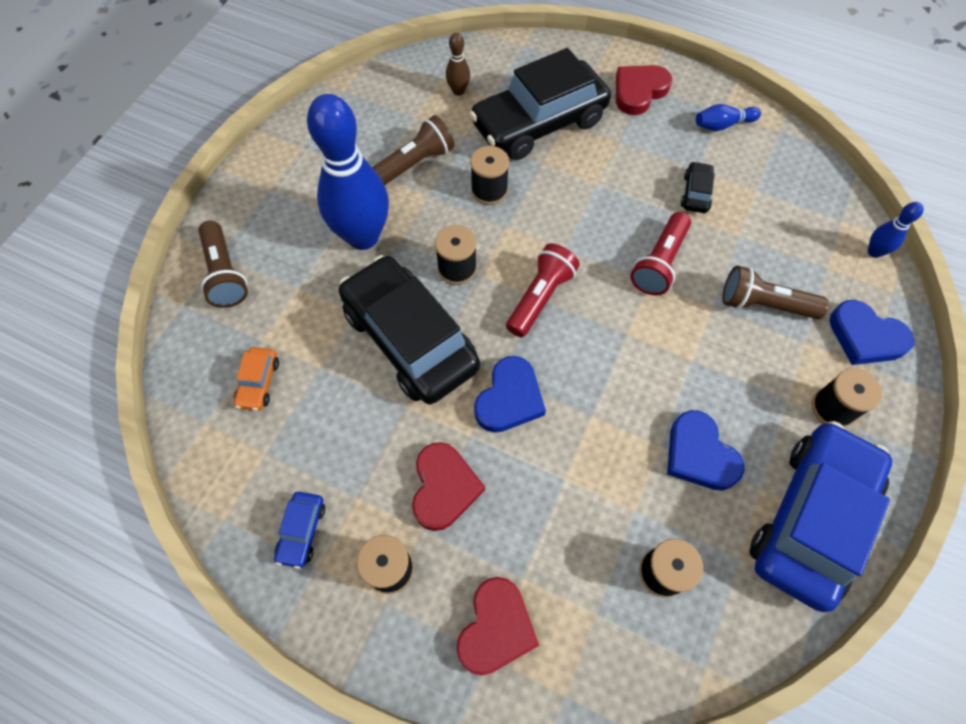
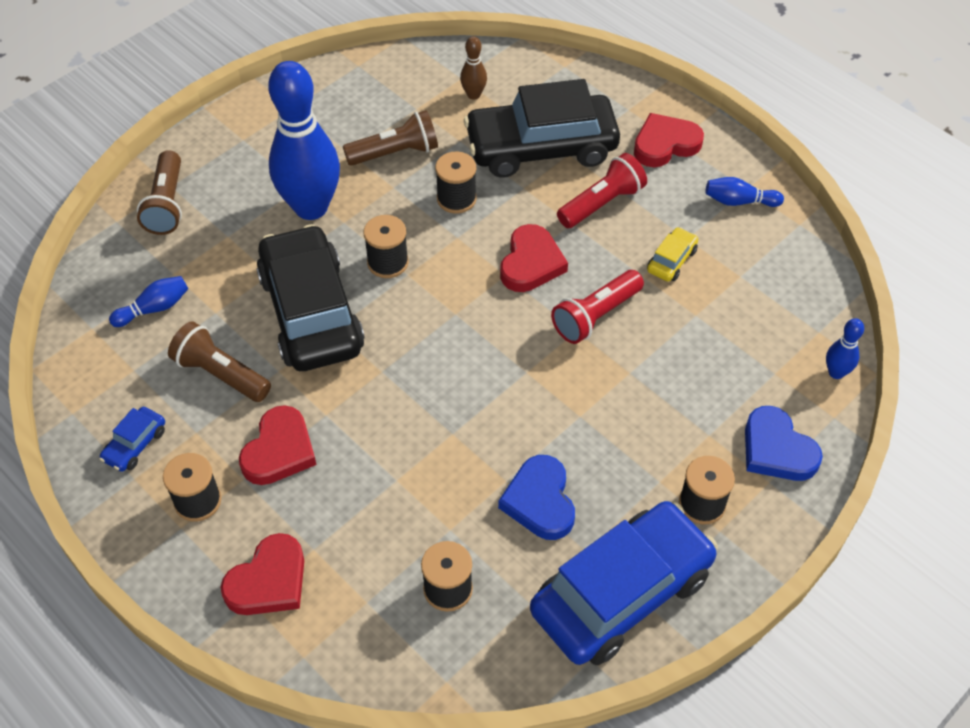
camera: 20 degrees right, 10 degrees down
orange car [234,347,279,411] -> blue bowling pin [109,276,189,327]
blue heart [474,356,546,433] -> none
red flashlight [506,243,580,337] -> red flashlight moved to [557,153,647,228]
black car [681,161,715,213] -> yellow car [647,227,699,282]
brown flashlight [722,265,829,319] -> brown flashlight moved to [168,321,271,402]
none -> red heart [500,224,568,292]

